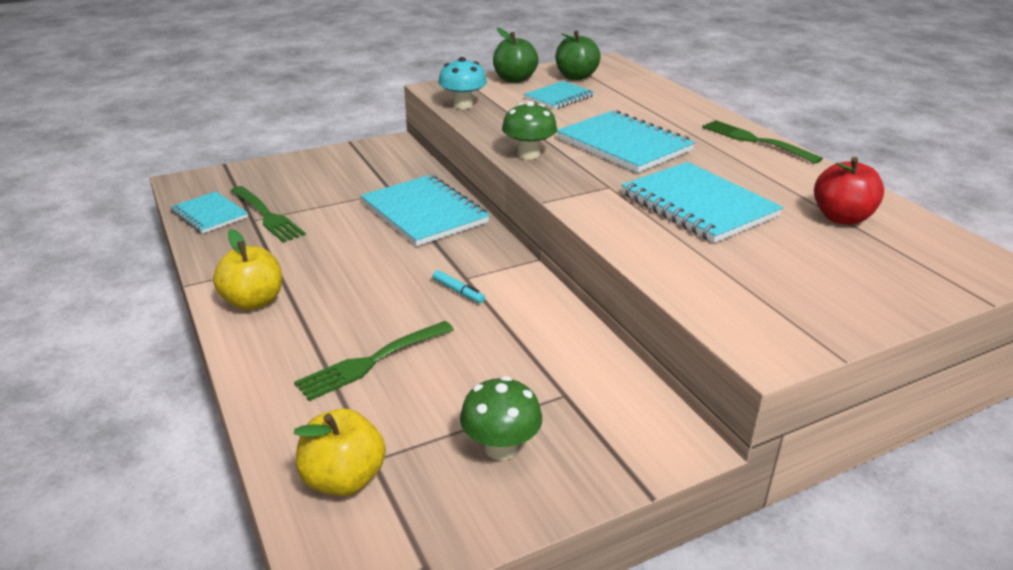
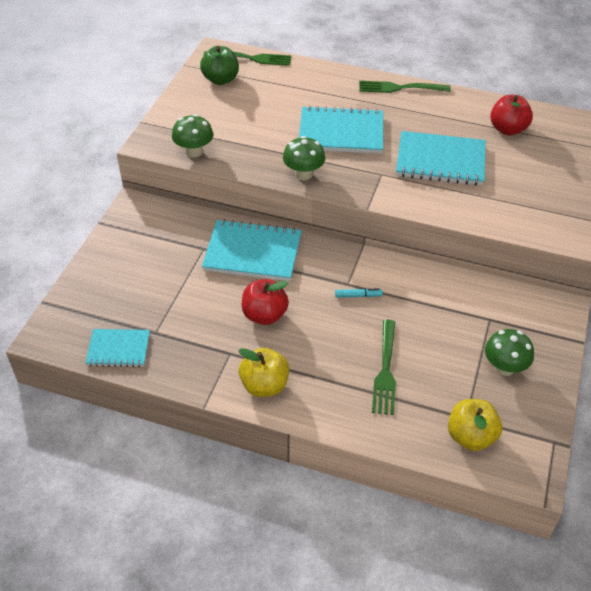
camera: 45 degrees left, 15 degrees up
green fork [231,186,306,243] -> green fork moved to [203,51,291,66]
turquoise mushroom [438,57,487,109] -> green mushroom [172,114,213,157]
green apple [493,28,539,83] -> none
turquoise notebook [524,81,594,109] -> none
none -> red apple [242,279,289,325]

